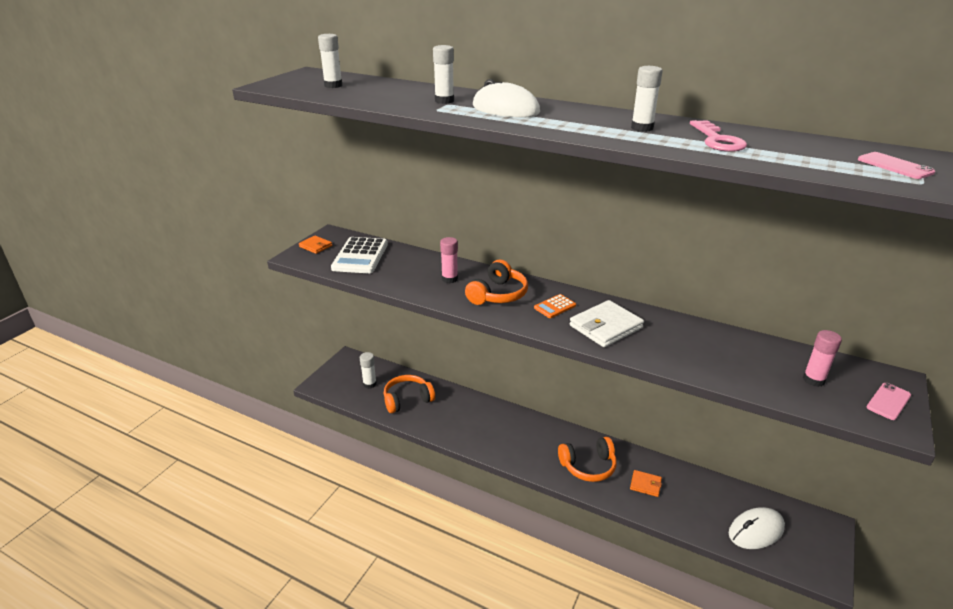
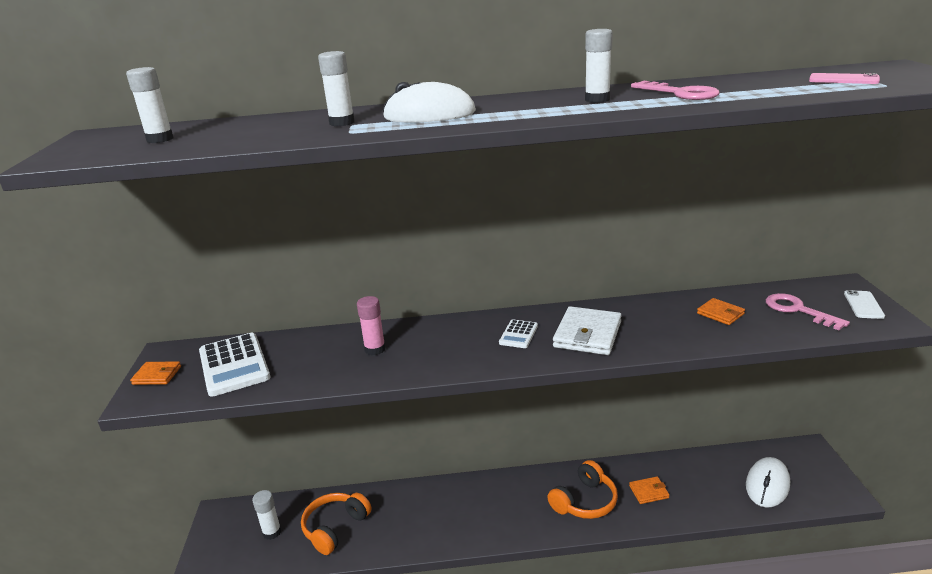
camera: 30 degrees left, 5 degrees down
orange headphones [465,260,528,305] -> none
orange calculator [534,294,576,318] -> white calculator [499,320,538,348]
pink glue stick [803,330,842,387] -> pink key [766,293,850,330]
pink phone [867,383,911,420] -> white phone [844,290,885,319]
none -> orange wallet [697,298,745,325]

